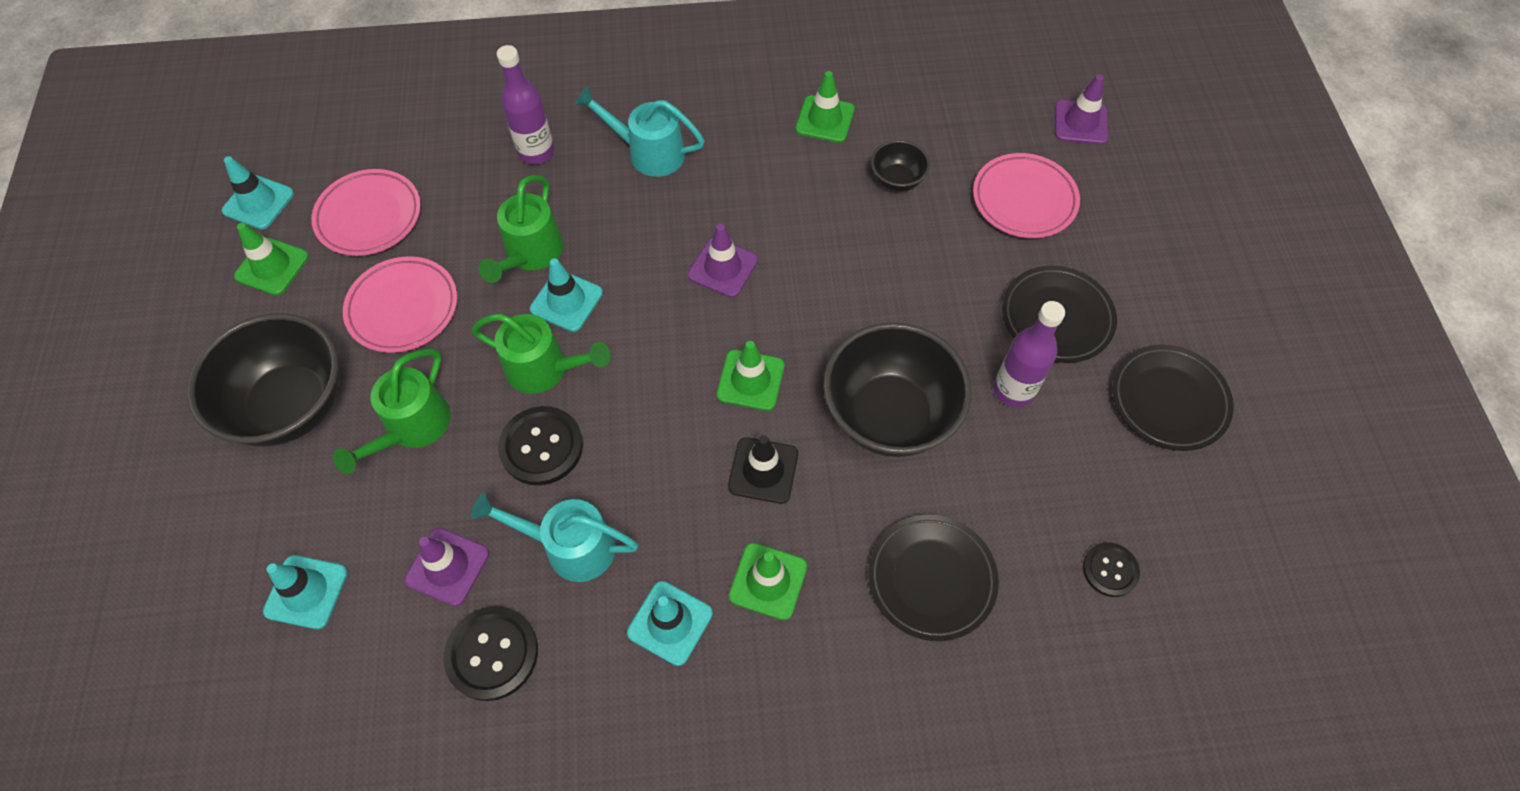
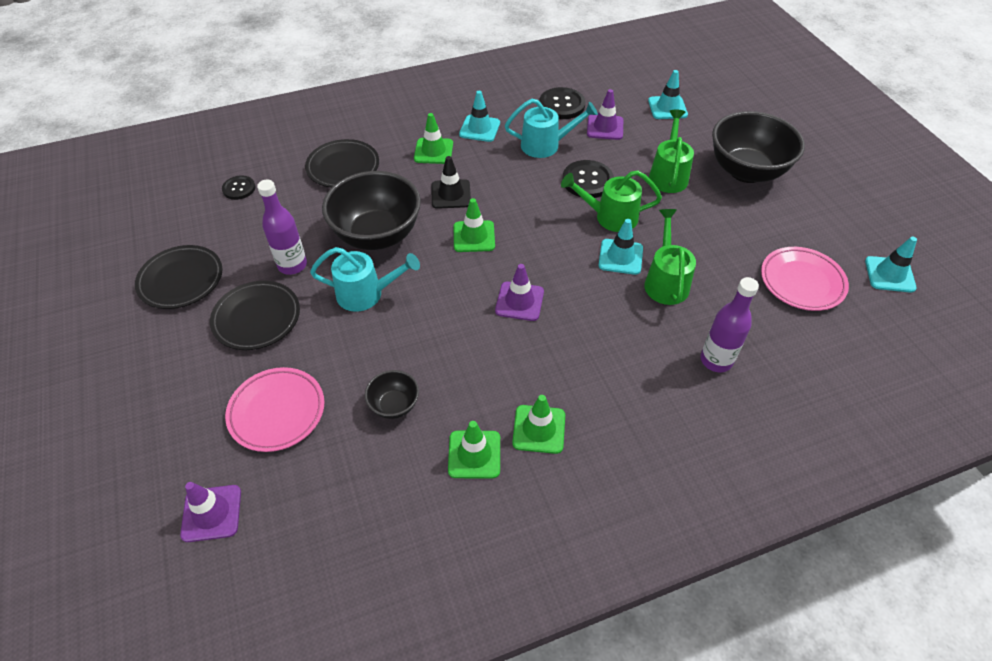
camera: 165 degrees right, 10 degrees down
green traffic cone [234,223,309,295] -> green traffic cone moved to [512,395,565,454]
pink plate [343,256,458,353] -> none
turquoise watering can [575,86,705,177] -> turquoise watering can moved to [310,247,420,312]

